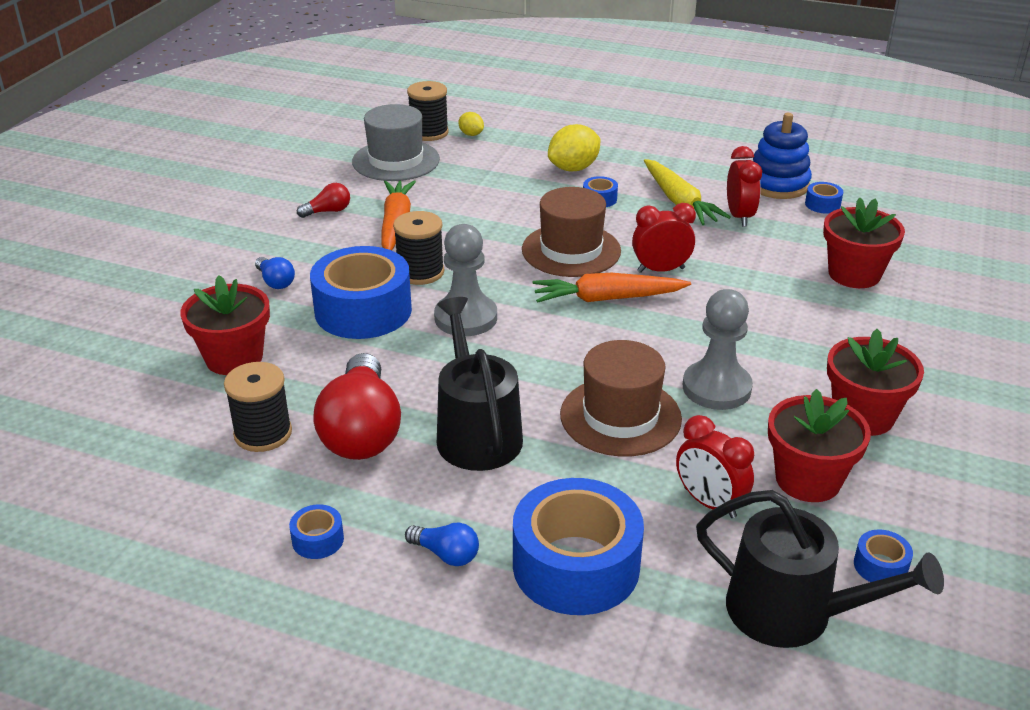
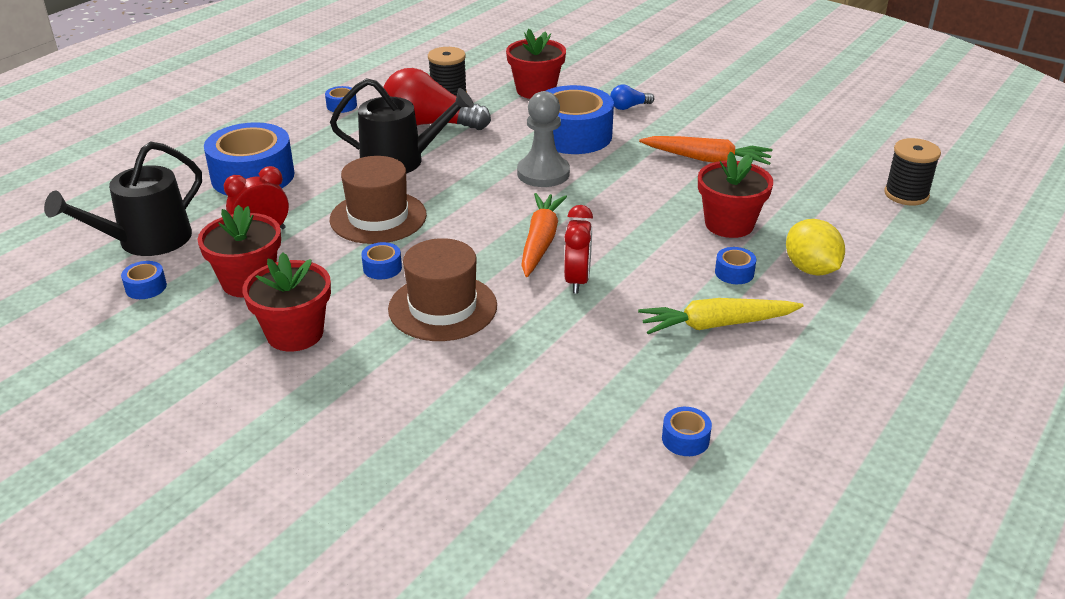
camera: 105 degrees right, 0 degrees up
red light bulb [297,183,350,218] -> none
grey hat [352,104,440,181] -> none
black spool [393,211,444,285] -> none
blue light bulb [405,522,479,566] -> none
yellow lemon [458,112,484,136] -> none
brown hat [522,187,621,277] -> brown hat moved to [388,238,497,341]
grey pawn [683,289,753,410] -> blue tape [361,242,402,279]
red clock [727,146,762,227] -> none
blue stacking toy [753,113,812,199] -> none
red flower pot [823,197,905,288] -> red flower pot moved to [698,151,773,238]

